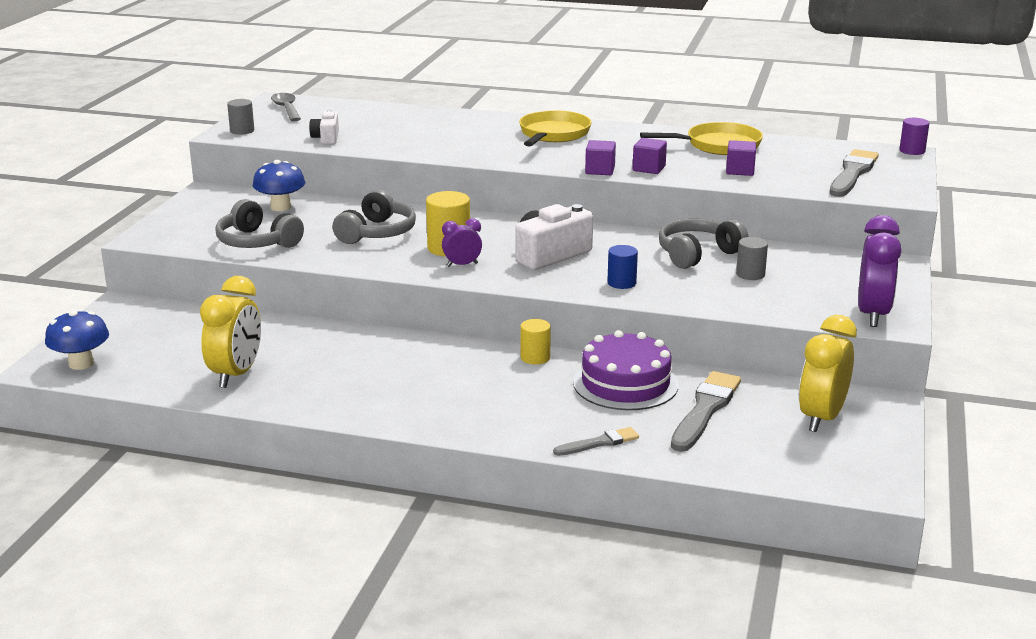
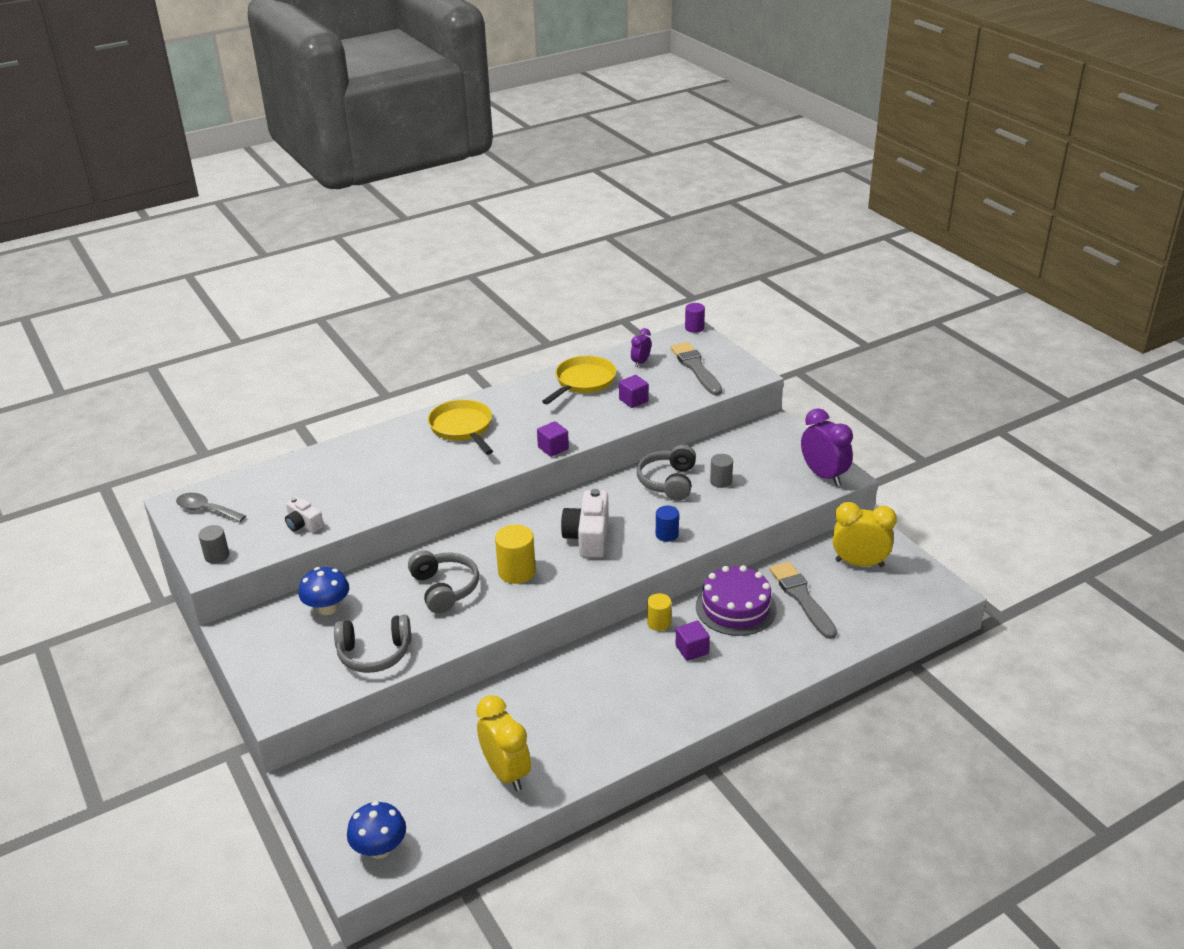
camera: 45 degrees left, 10 degrees up
purple clock [442,218,482,267] -> purple clock moved to [631,328,651,368]
grey brush [553,427,639,456] -> none
purple cube [633,138,667,174] -> purple cube moved to [676,621,710,661]
yellow clock [799,315,857,432] -> yellow clock turned 120 degrees clockwise [833,502,897,567]

